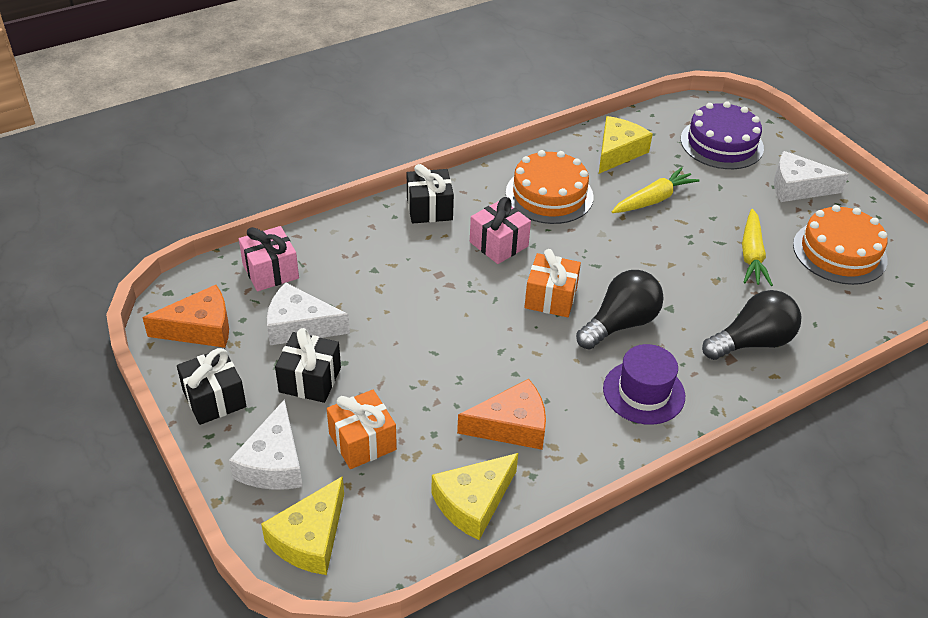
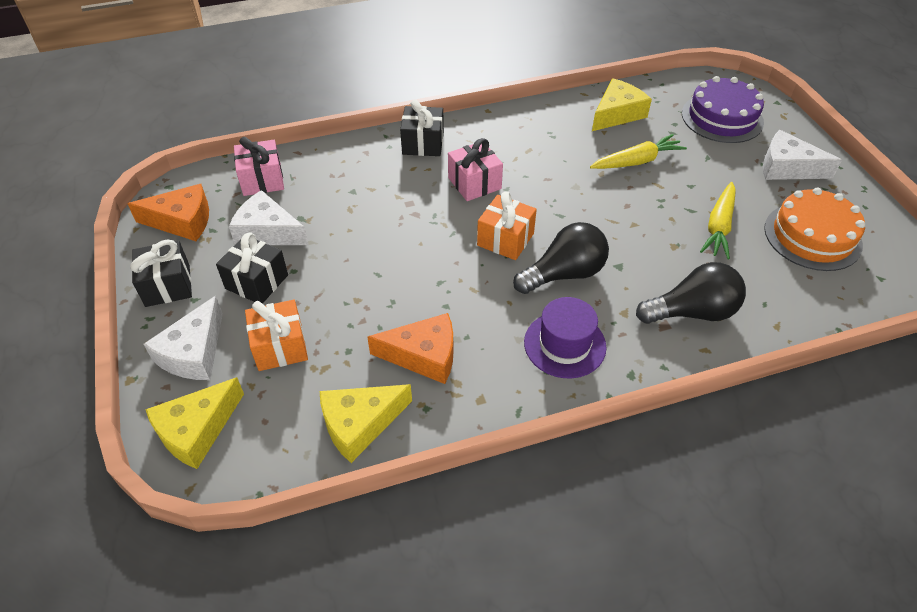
camera: 15 degrees right, 5 degrees up
orange cake [506,150,594,224] -> none

